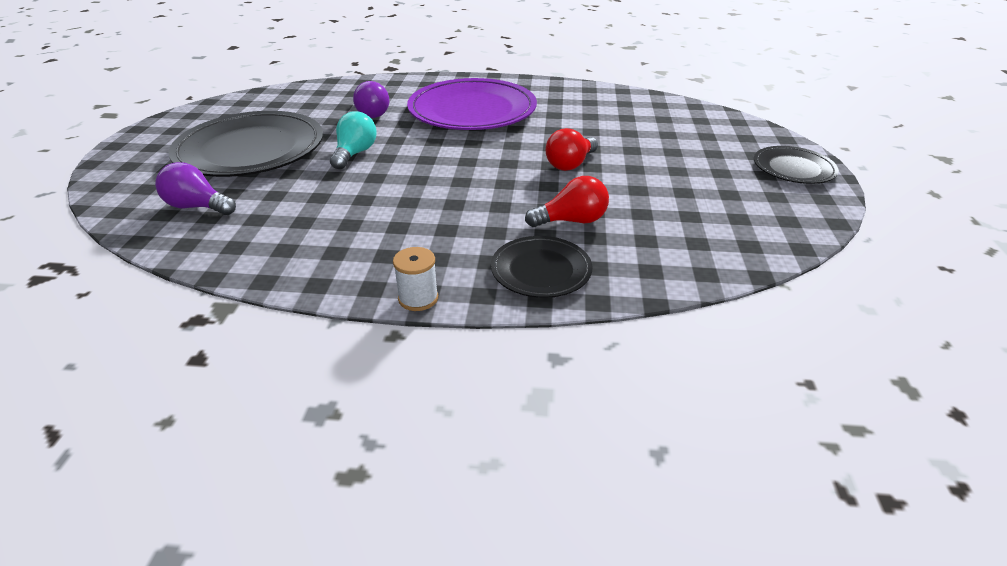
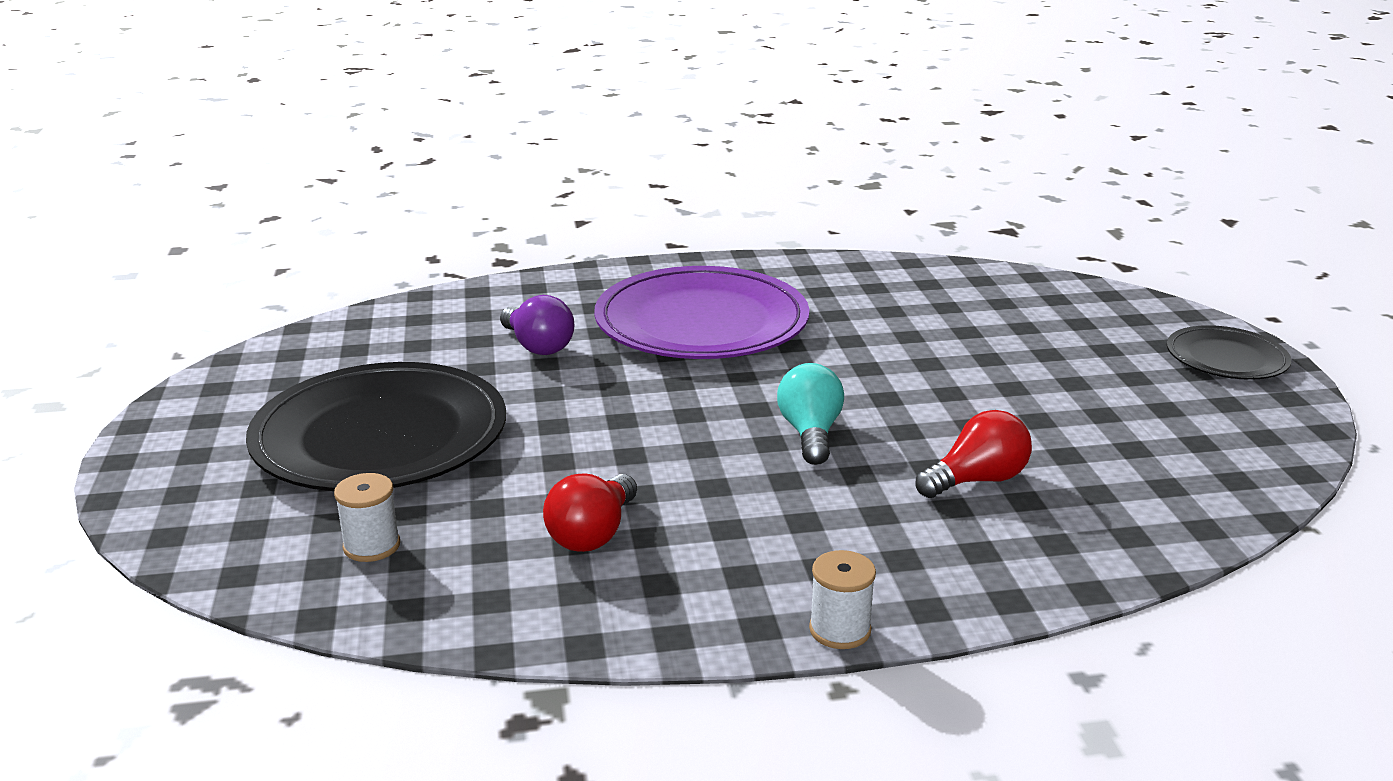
camera: 15 degrees left, 10 degrees down
purple light bulb [155,162,236,215] -> white spool [334,473,400,562]
turquoise light bulb [330,111,377,169] -> turquoise light bulb moved to [777,363,844,465]
black plate [491,236,593,298] -> none
red light bulb [545,128,598,171] -> red light bulb moved to [543,473,637,552]

